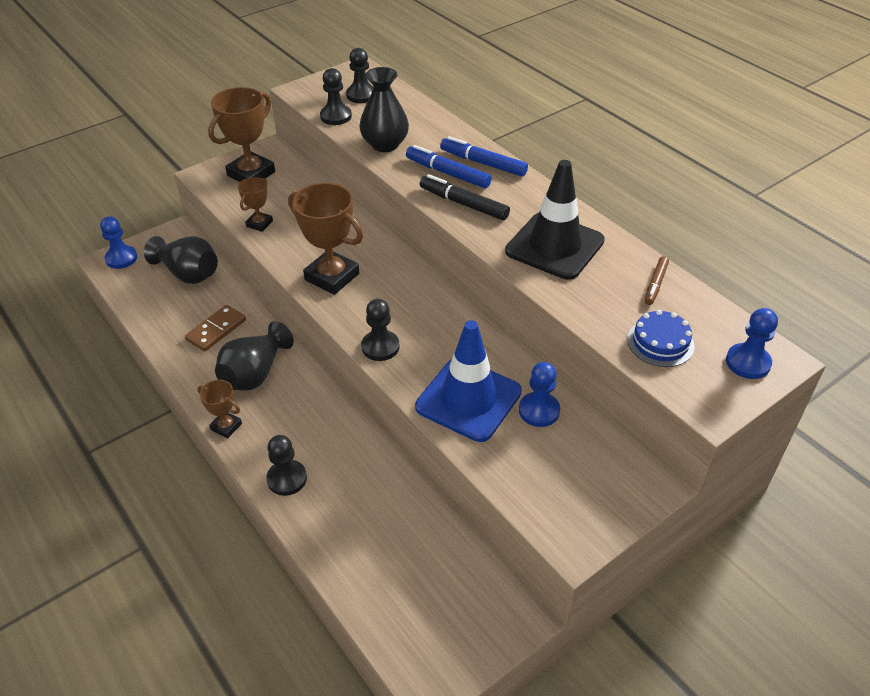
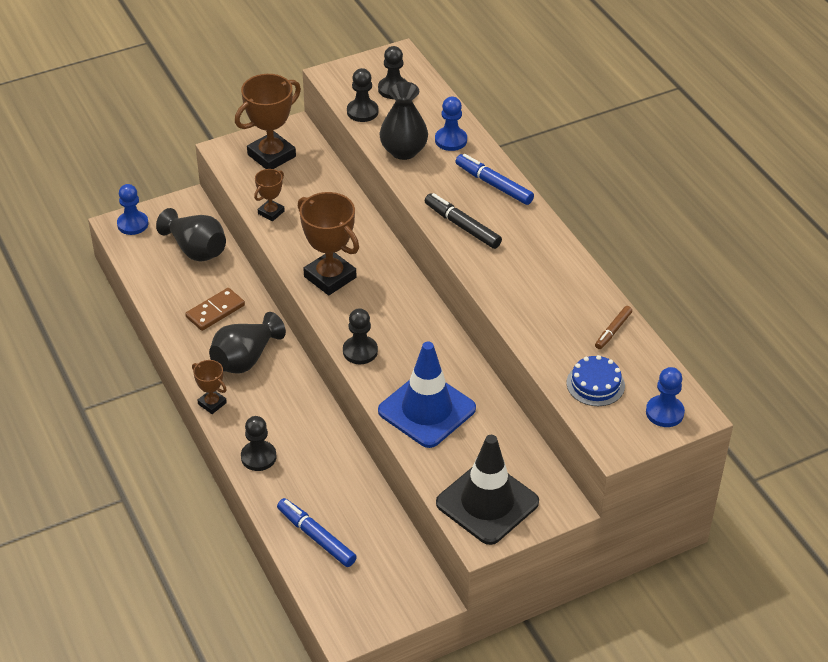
camera: 10 degrees right, 0 degrees up
blue marker [406,145,492,188] -> blue marker moved to [277,498,357,567]
black traffic cone [505,160,605,280] -> black traffic cone moved to [436,435,539,545]
blue pawn [519,362,560,427] -> blue pawn moved to [435,97,467,151]

